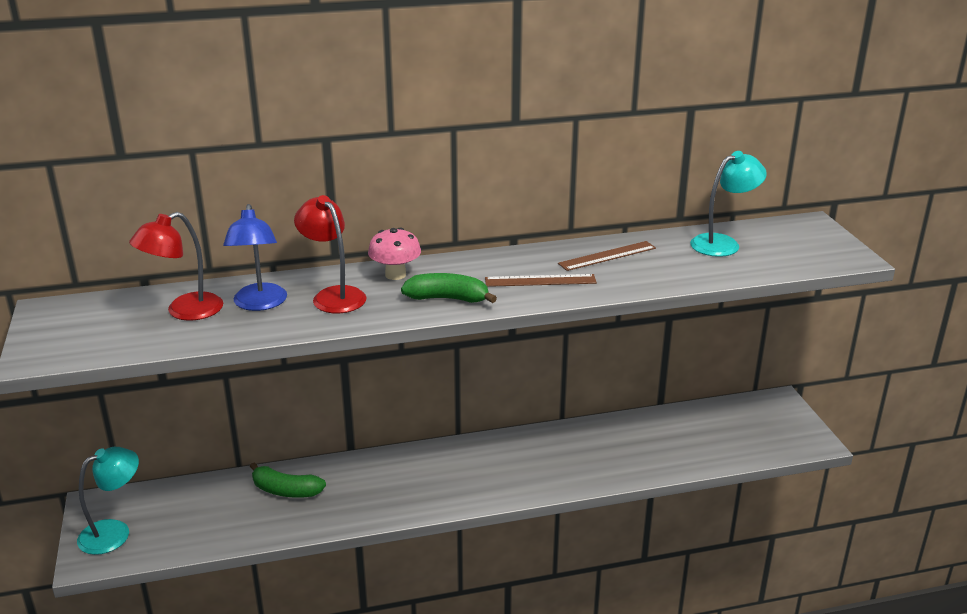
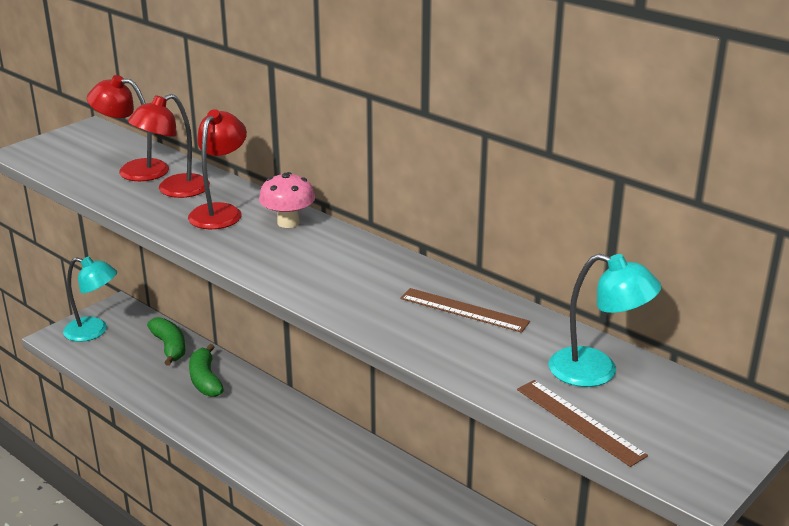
camera: 55 degrees right, 0 degrees up
blue lamp [223,204,287,311] -> red lamp [128,94,210,198]
green banana [401,273,497,303] -> green banana moved to [147,317,185,366]
brown ruler [485,274,597,287] -> brown ruler moved to [517,380,648,467]

